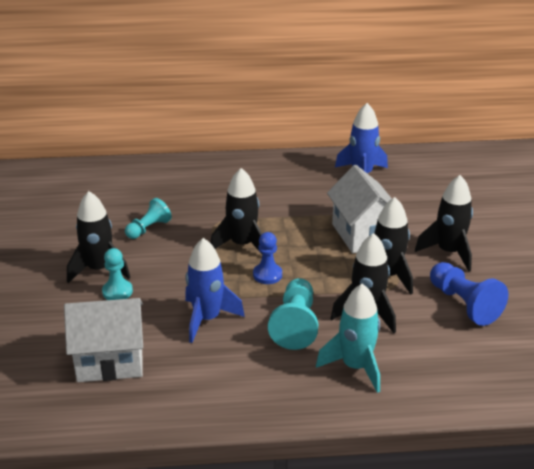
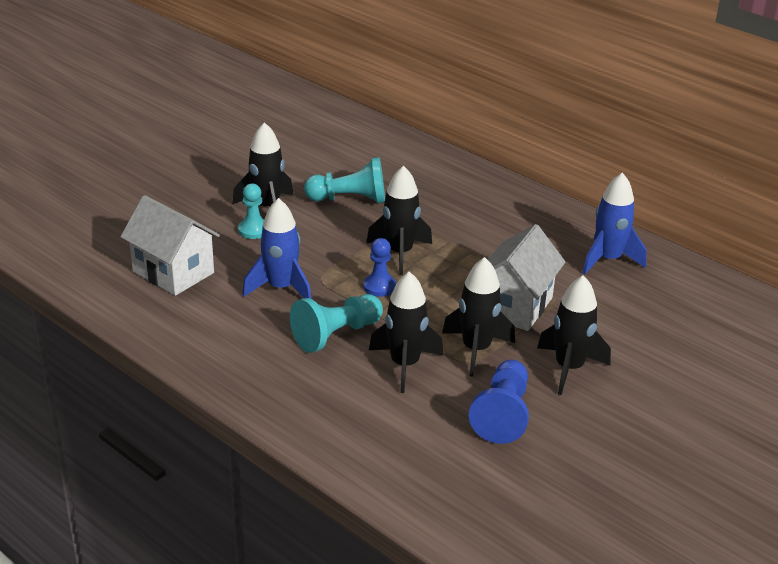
camera: 45 degrees right, 0 degrees up
turquoise pawn [125,198,172,239] -> turquoise pawn [304,157,385,203], size x1.53
turquoise rocket [316,283,380,393] -> none

